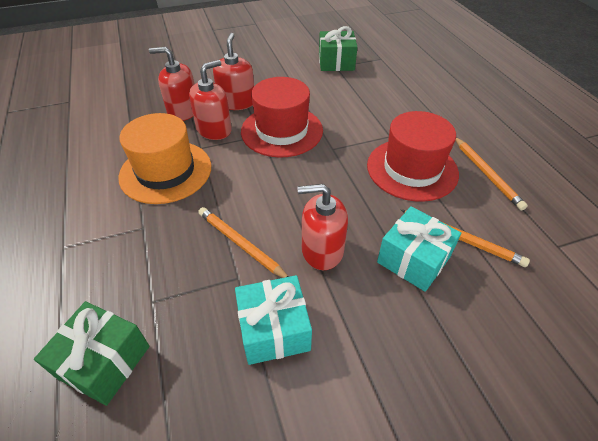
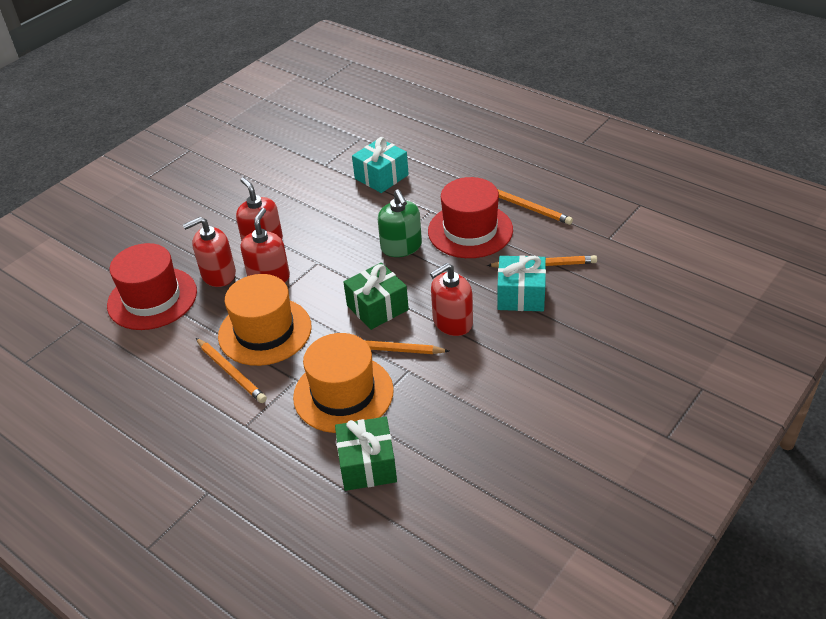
camera: 30 degrees left, 5 degrees down
turquoise gift [235,275,312,365] -> turquoise gift moved to [352,137,409,193]
red hat [241,77,323,158] -> red hat moved to [107,243,197,330]
green gift [319,26,357,71] -> green gift moved to [343,263,409,330]
none -> orange pencil [196,338,267,403]
none -> orange hat [293,333,394,433]
none -> green soap dispenser [378,189,422,257]

